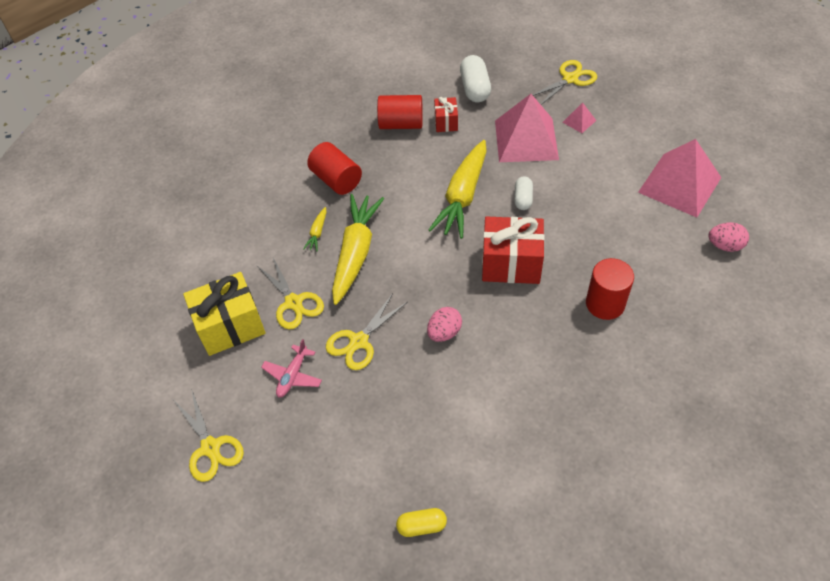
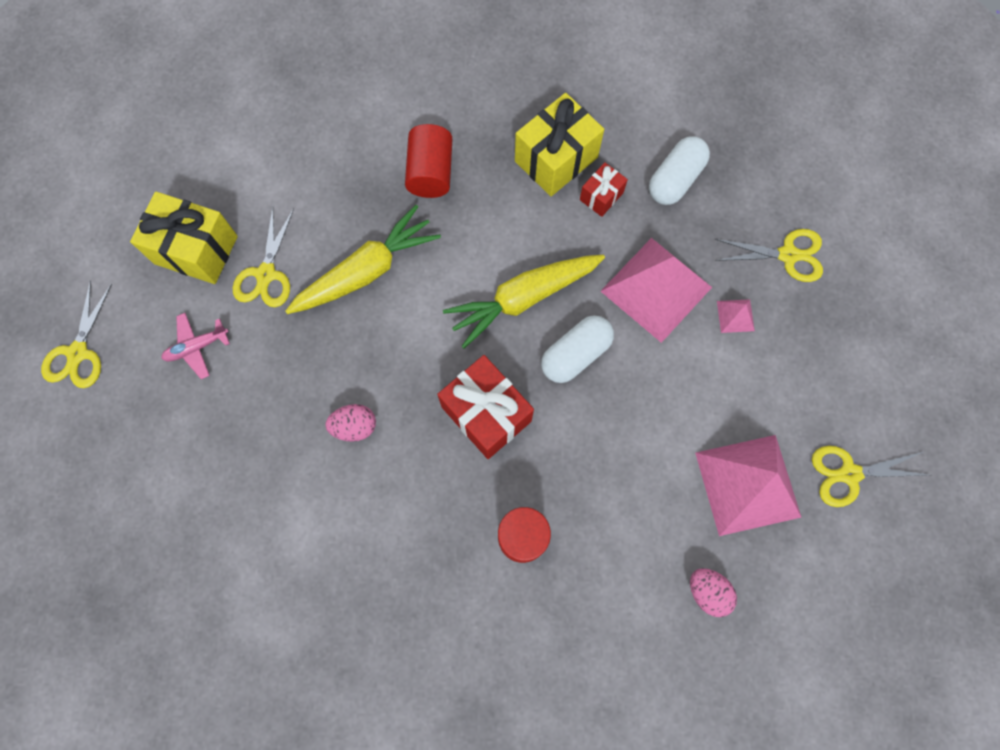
camera: 40 degrees right, 20 degrees up
yellow carrot [303,207,326,251] -> none
yellow scissors [326,293,408,370] -> yellow scissors moved to [812,446,929,507]
red cylinder [377,95,423,129] -> yellow gift [515,93,604,196]
yellow capsule [396,508,447,537] -> none
white capsule [514,176,533,210] -> white capsule [541,316,614,383], size x1.63

